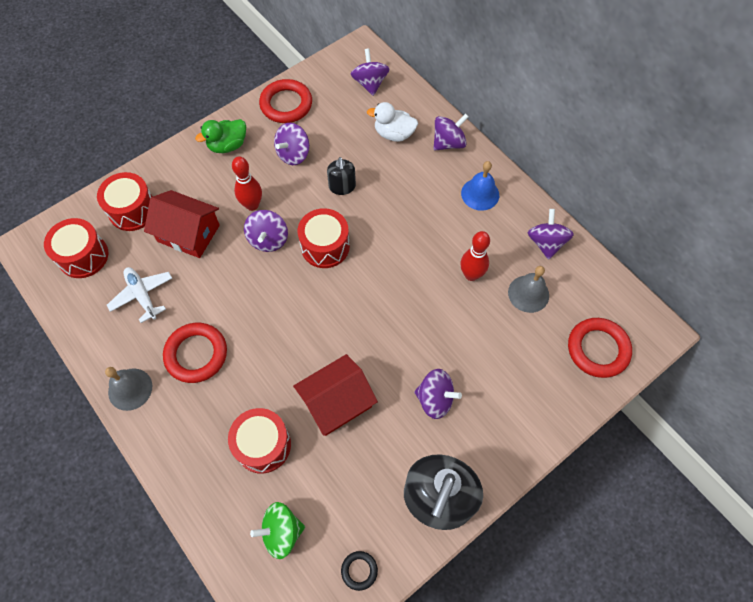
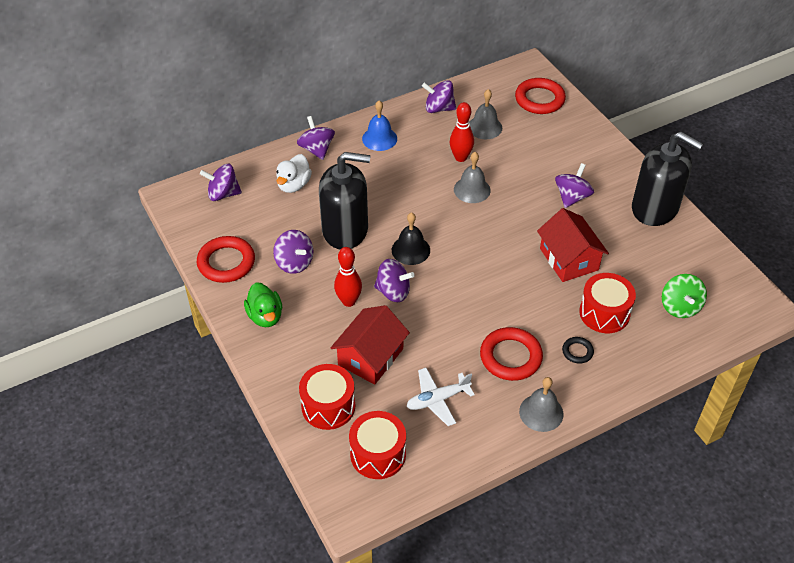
camera: 80 degrees left, 15 degrees down
red drum [298,208,350,268] -> black bell [392,212,430,265]
black soap dispenser [327,157,356,195] -> black soap dispenser [319,152,370,249], size x2.12
black ring [341,551,378,591] -> black ring moved to [562,337,594,364]
none -> grey bell [454,152,491,203]

